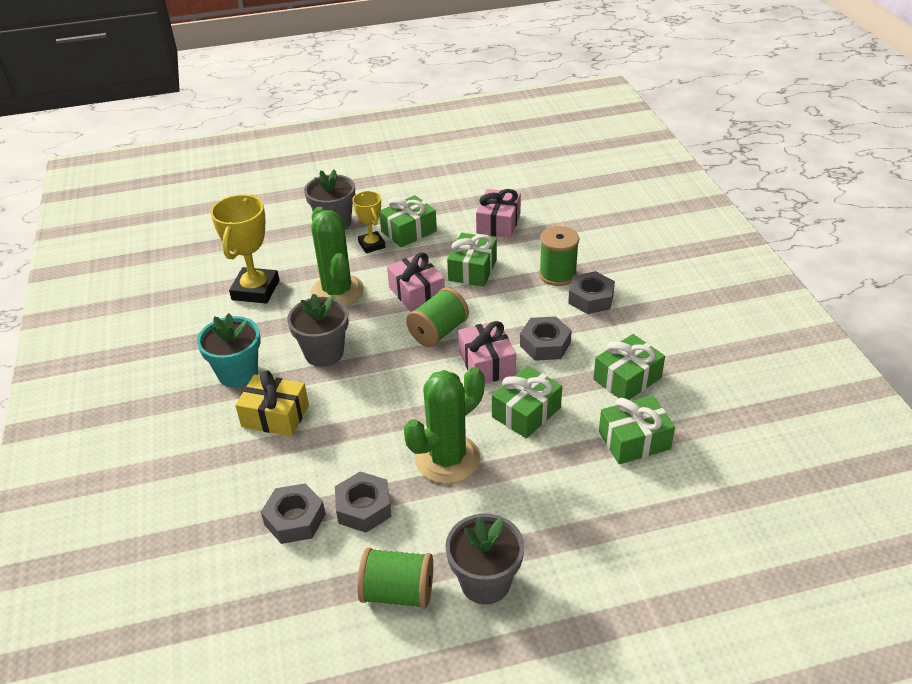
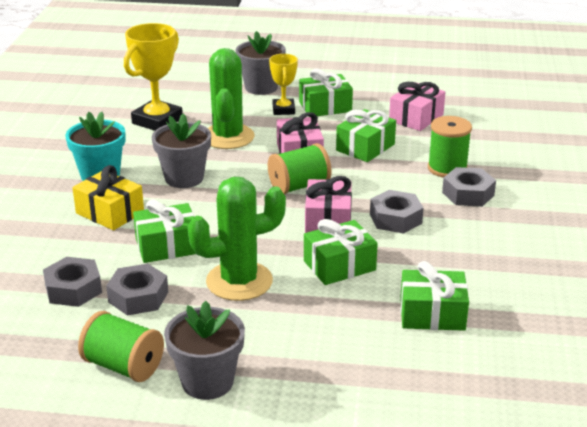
camera: 20 degrees right, 10 degrees down
green gift [593,334,665,400] -> green gift moved to [133,199,196,263]

